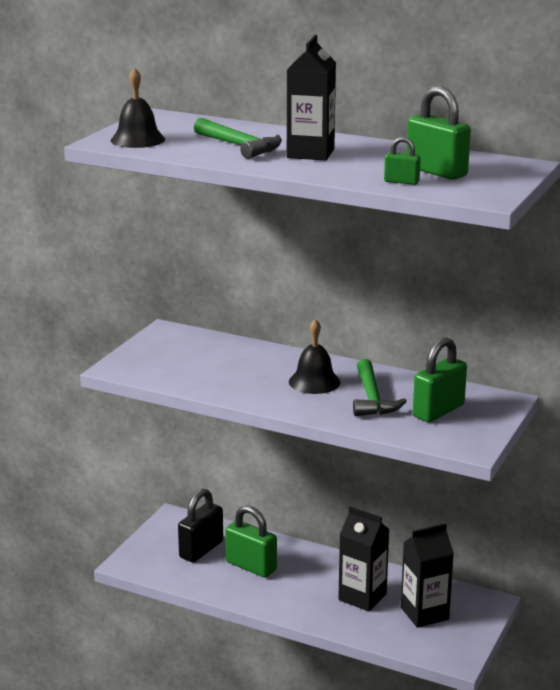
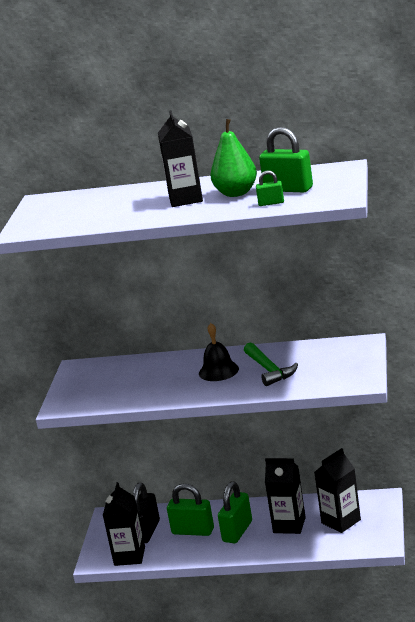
camera: 15 degrees left, 0 degrees up
black bell [111,68,165,148] -> none
green hammer [194,118,282,159] -> none
green padlock [413,337,467,422] -> green padlock moved to [218,482,252,543]
none -> black carton [103,482,145,566]
none -> green pear [210,119,257,197]

